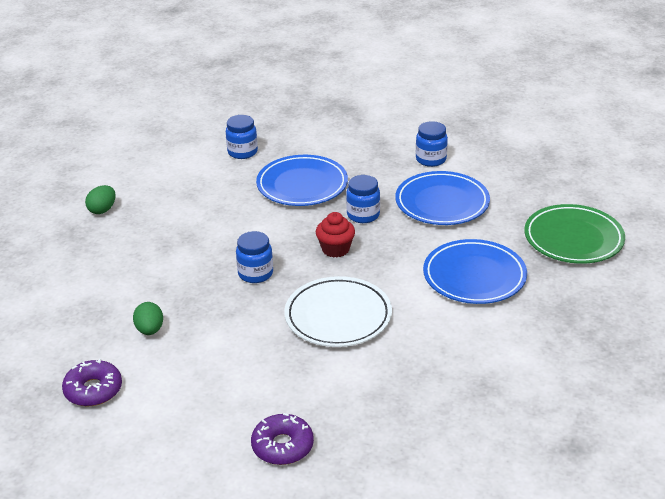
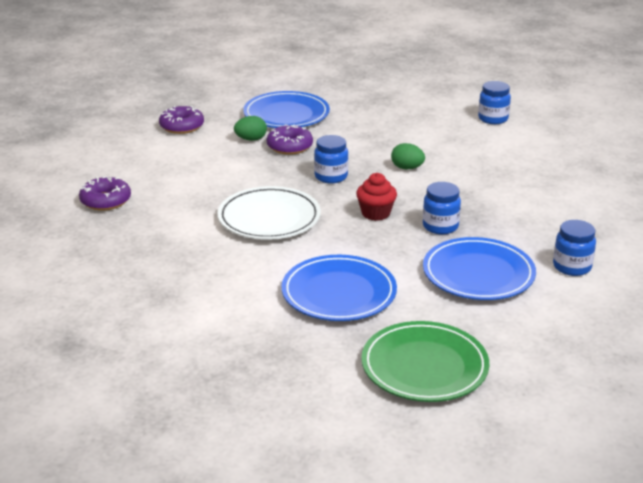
camera: 85 degrees right, 5 degrees down
green egg [85,185,116,214] -> green egg moved to [391,143,425,169]
blue jar [226,115,258,159] -> blue jar moved to [478,81,511,124]
blue plate [256,155,348,206] -> blue plate moved to [243,91,330,128]
none -> purple donut [267,124,313,155]

